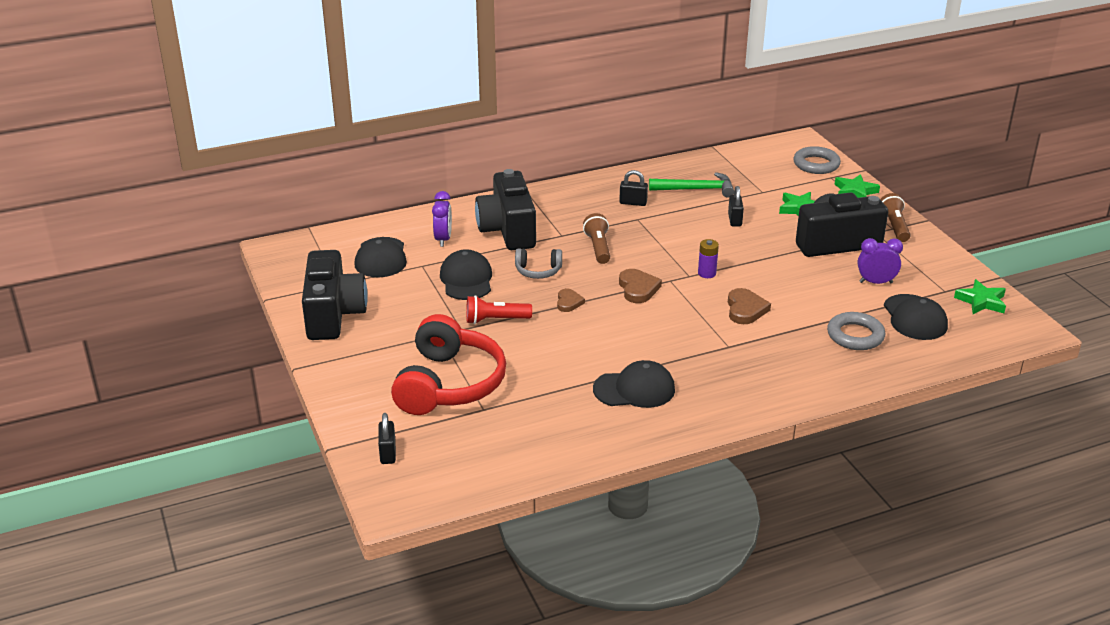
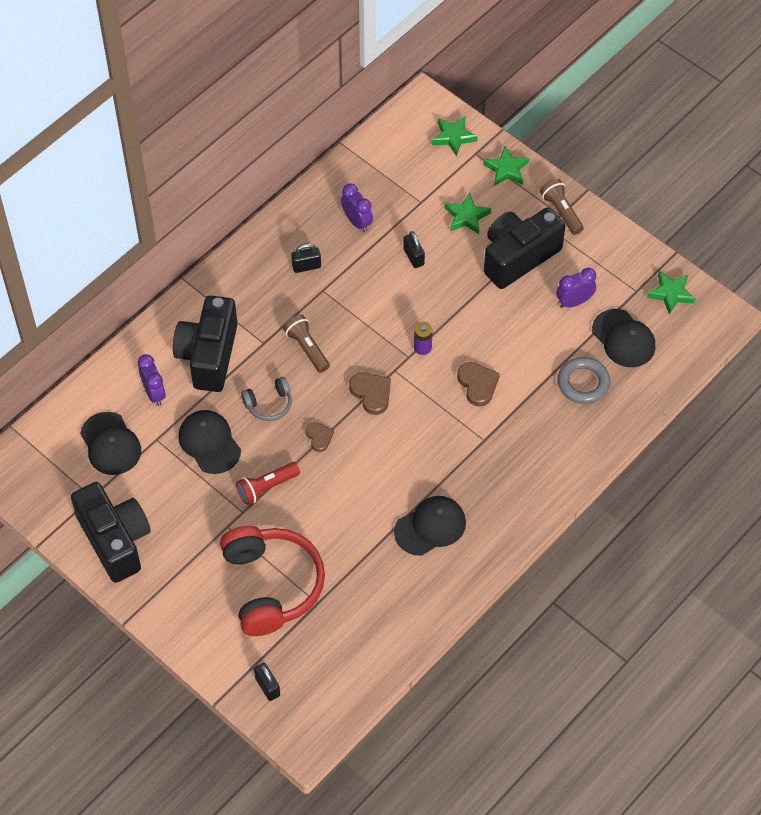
camera: 25 degrees left, 25 degrees up
black camera [475,169,536,250] -> black camera turned 45 degrees clockwise [173,295,238,392]
green hammer [649,172,734,198] -> purple clock [341,183,373,232]
grey ring [793,146,841,174] -> green star [432,116,478,156]

